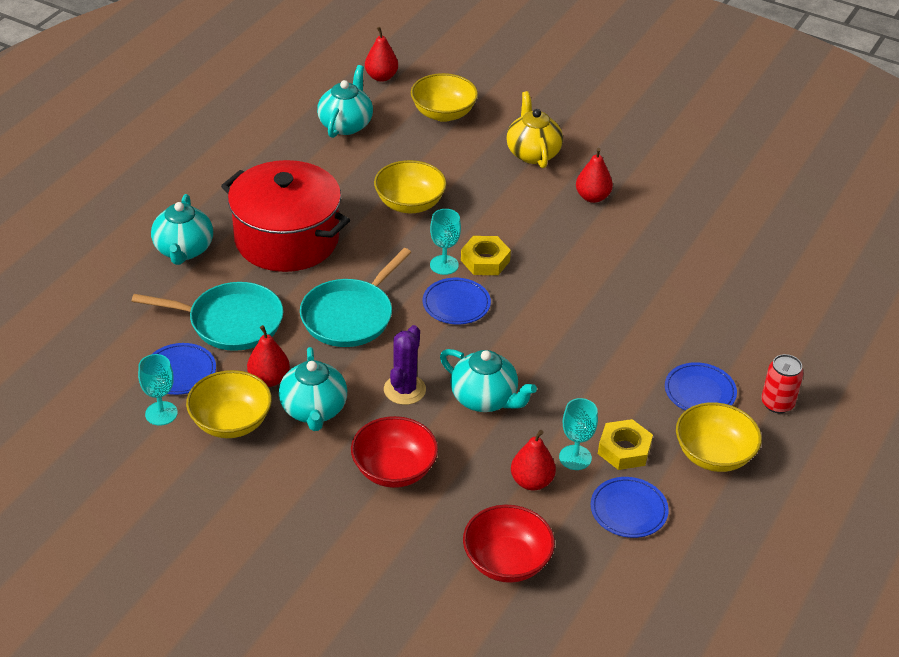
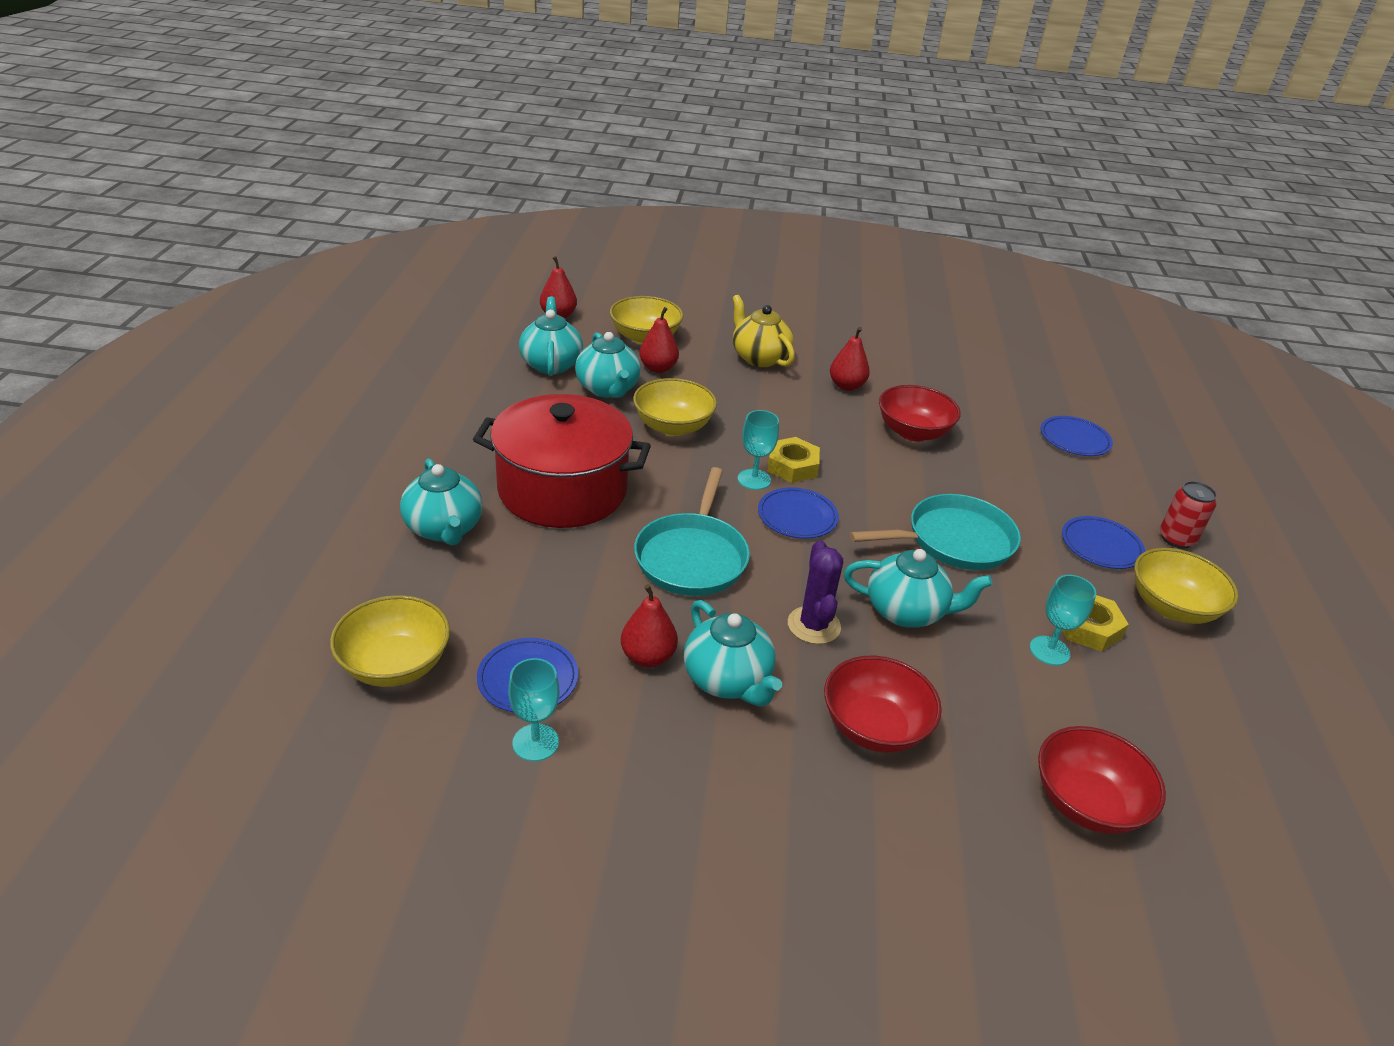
camera: 25 degrees left, 5 degrees down
turquoise pan [132,282,283,351] -> turquoise pan moved to [850,494,1021,570]
yellow bowl [186,370,272,438] -> yellow bowl moved to [330,595,450,687]
red pear [511,430,556,490] -> red pear moved to [639,307,679,373]
blue plate [591,477,669,538] -> blue plate moved to [1041,416,1113,456]
none -> turquoise teapot [575,332,641,398]
none -> red bowl [879,385,961,442]

